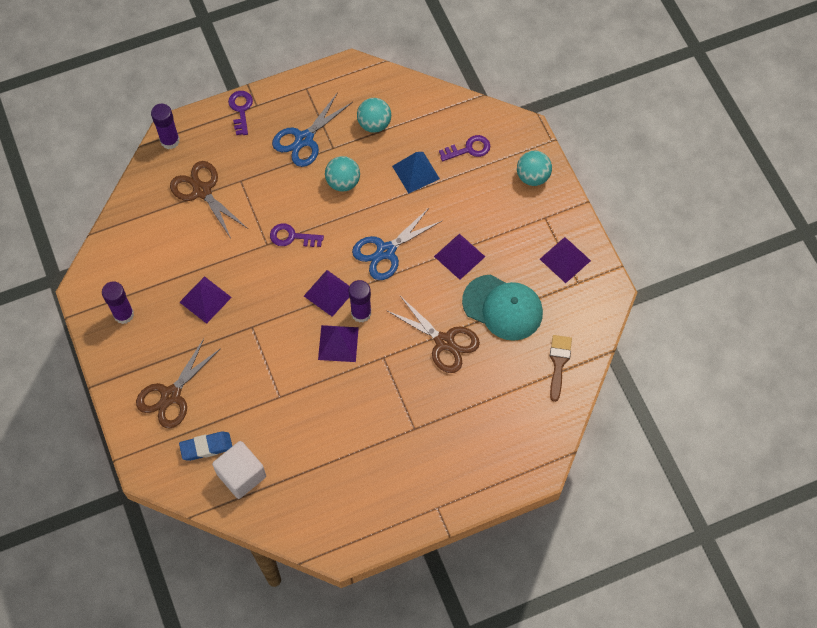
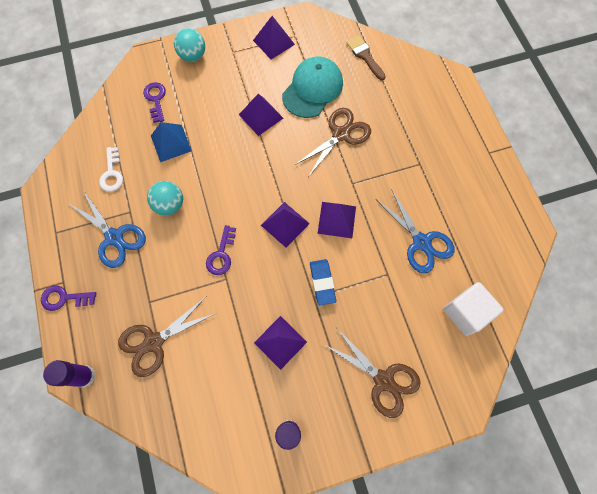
camera: 85 degrees left, 5 degrees up
blue eraser [179,432,232,461] -> blue eraser moved to [310,259,336,305]
purple glue stick [349,280,371,323] -> none
blue scissors [352,207,443,280] -> blue scissors moved to [377,189,455,273]
turquoise ball [357,98,391,133] -> white key [99,147,123,192]
brown brush [550,335,572,402] -> brown brush turned 45 degrees clockwise [347,36,386,81]

